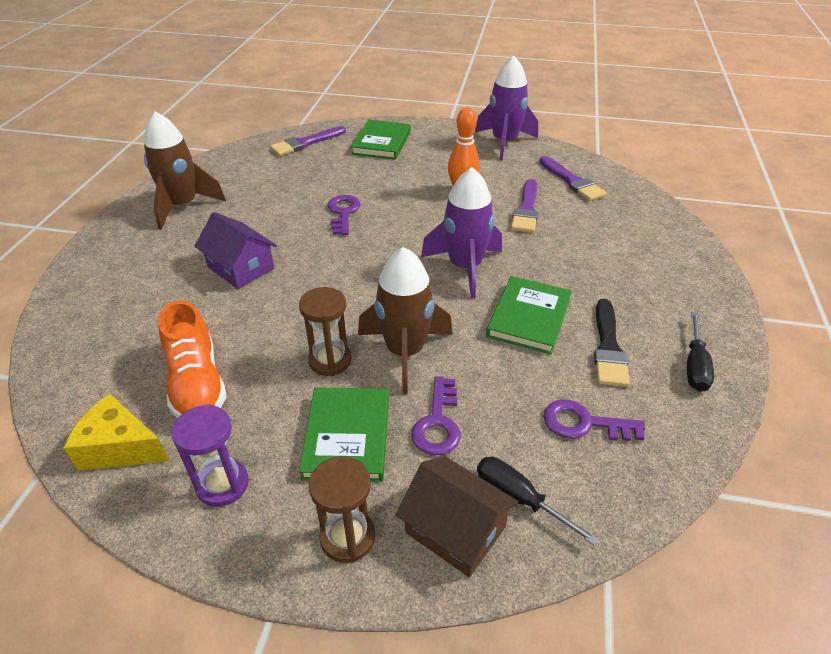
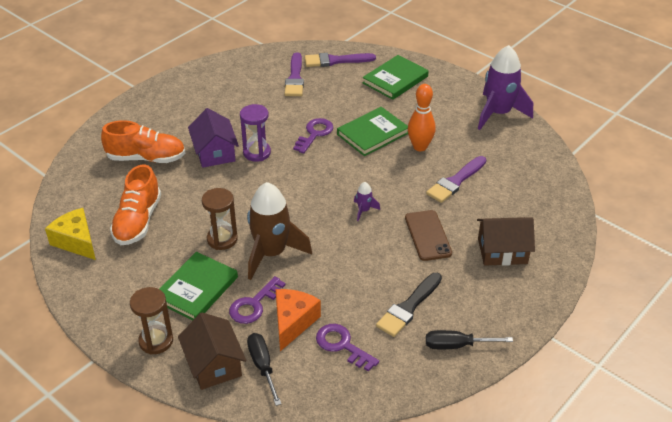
camera: 30 degrees right, 0 degrees up
brown rocket [144,111,226,230] -> none
purple hourglass [172,404,249,507] -> purple hourglass moved to [240,104,271,162]
purple rocket [421,167,502,299] -> purple rocket [354,182,380,221], size x0.43
green book [486,276,572,354] -> green book moved to [337,107,408,156]
purple brush [539,156,606,201] -> purple brush moved to [285,52,304,96]
black screwdriver [687,312,714,392] -> black screwdriver turned 45 degrees clockwise [426,330,513,349]
none -> orange shoe [101,120,185,163]
none -> orange cheese [276,289,321,351]
none -> brown phone [405,210,452,261]
none -> brown house [477,217,535,266]

